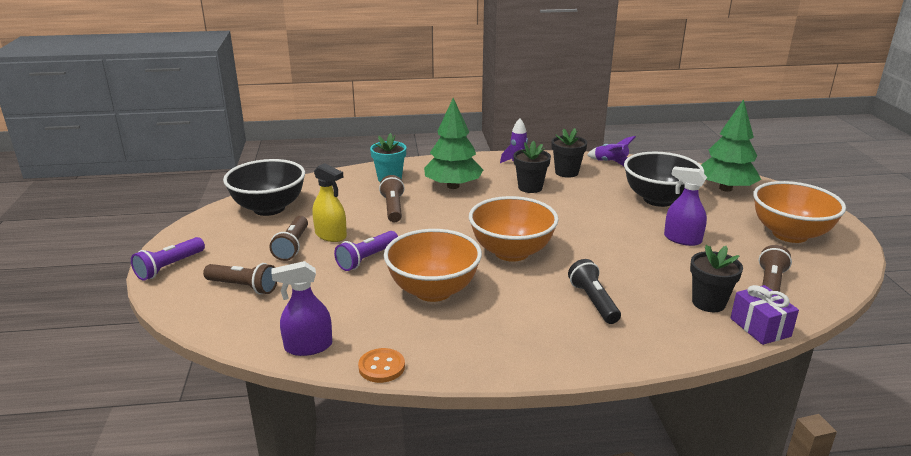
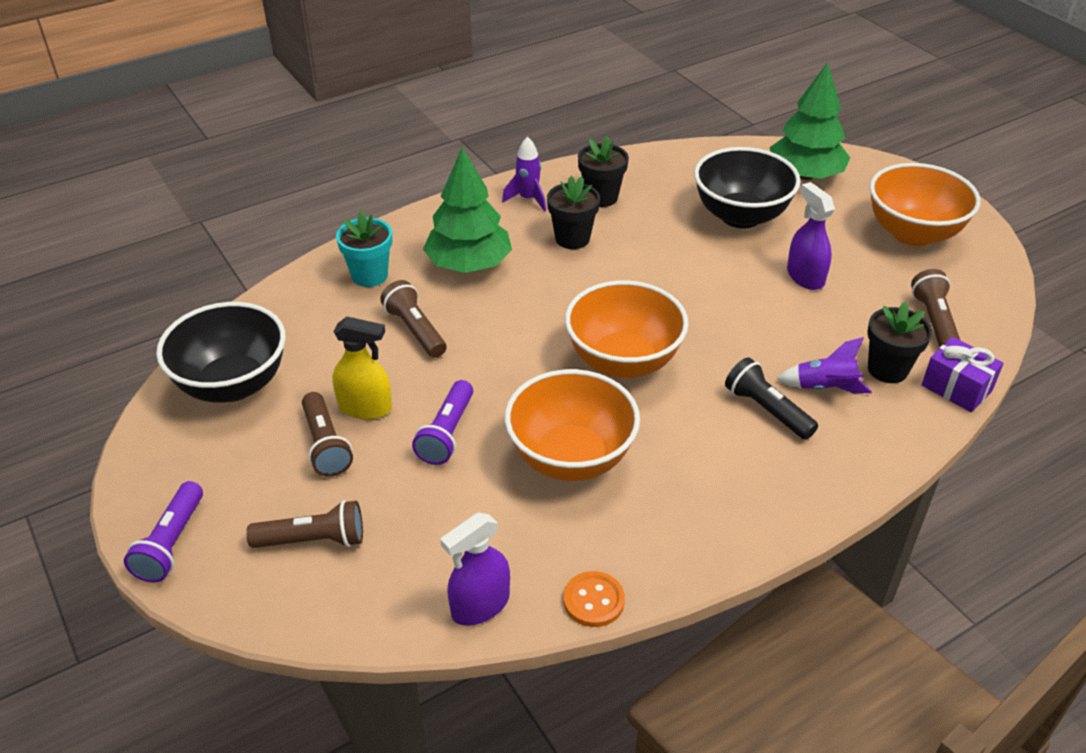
camera: 25 degrees left, 15 degrees up
purple rocket [587,136,636,166] -> purple rocket moved to [777,337,872,393]
purple spray bottle [664,166,707,246] -> purple spray bottle turned 60 degrees clockwise [787,182,835,290]

